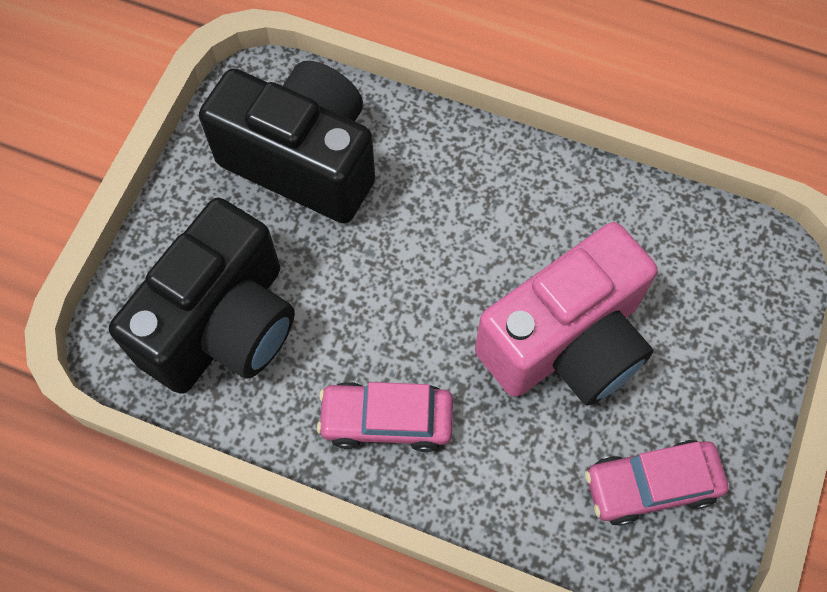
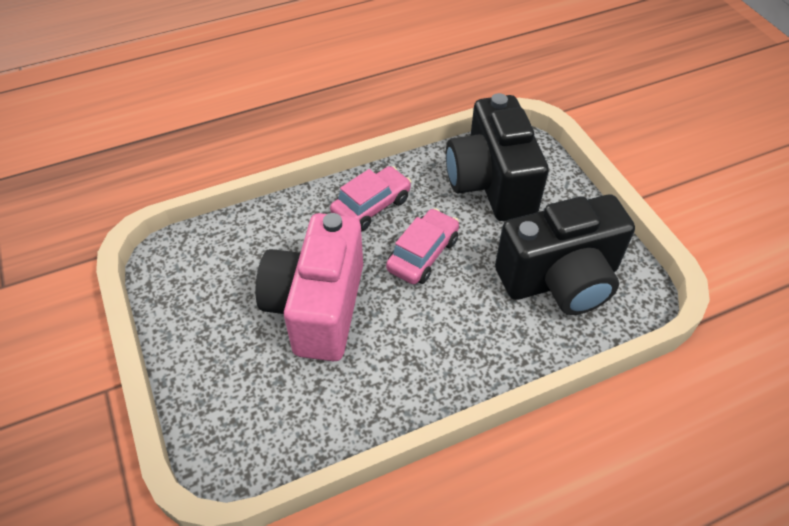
camera: 135 degrees right, 15 degrees down
pink car [585,440,729,526] -> pink car moved to [386,208,459,284]

